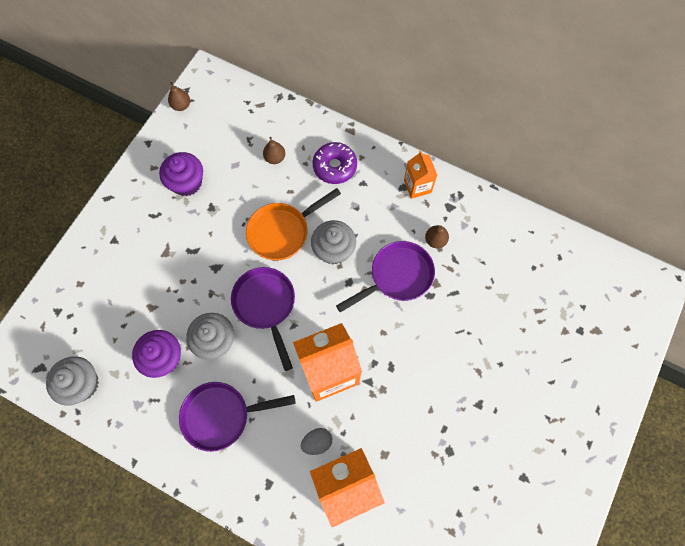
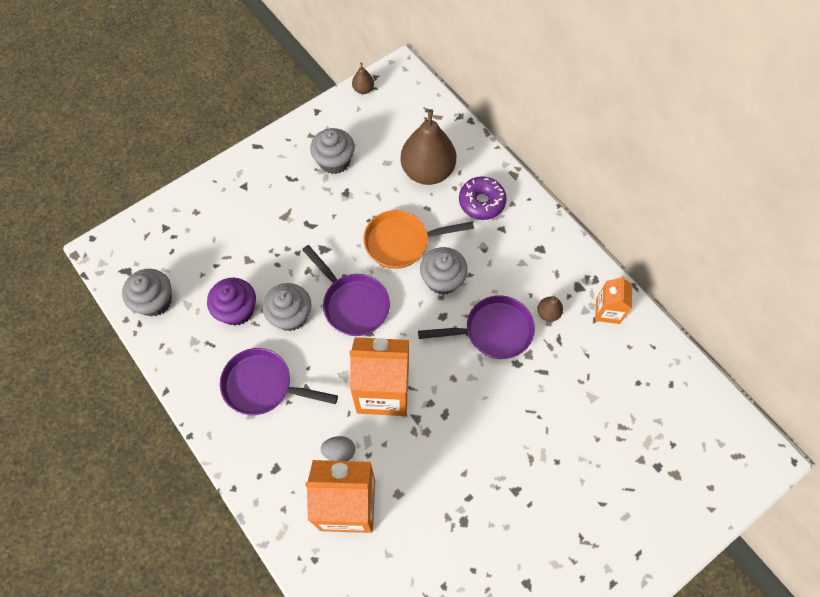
camera: 25 degrees right, 5 degrees down
purple cupcake [159,152,203,196] -> grey cupcake [310,128,355,174]
purple pan [231,267,295,371] -> purple pan turned 135 degrees clockwise [302,245,390,336]
brown pear [263,137,285,164] -> brown pear [401,109,456,185], size x2.36
orange carton [404,151,437,199] -> orange carton moved to [595,276,632,324]

